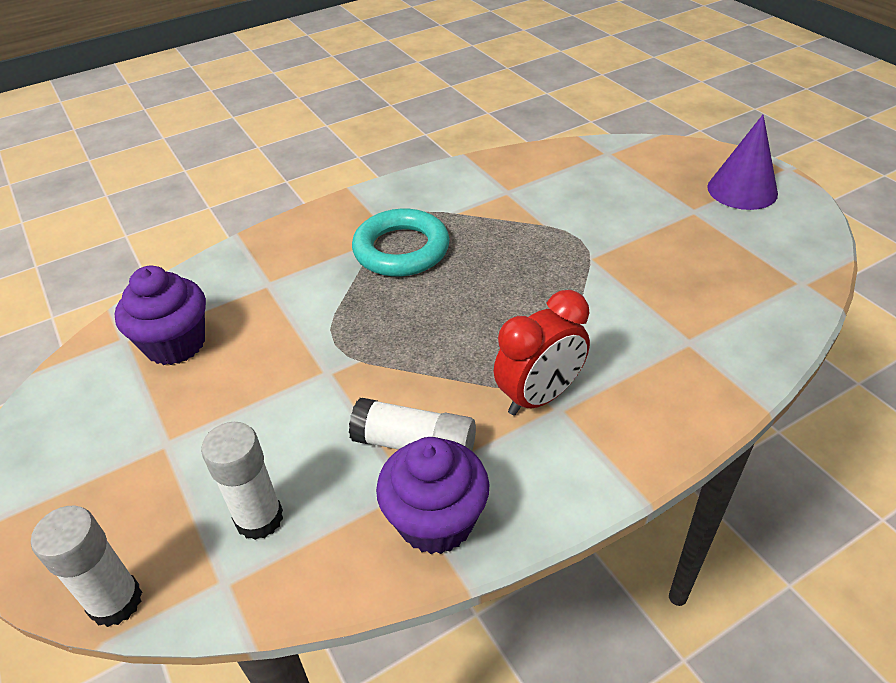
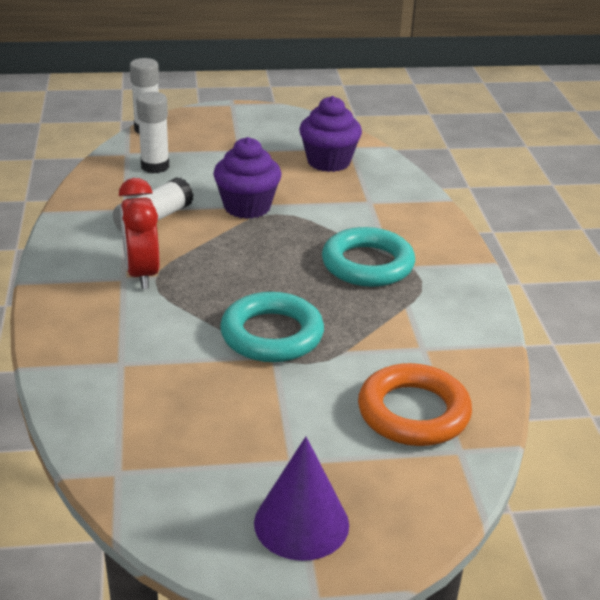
camera: 110 degrees right, 10 degrees down
purple cupcake [376,437,489,554] -> purple cupcake moved to [213,137,282,219]
none -> turquoise ring [220,292,324,362]
none -> orange ring [358,363,472,446]

